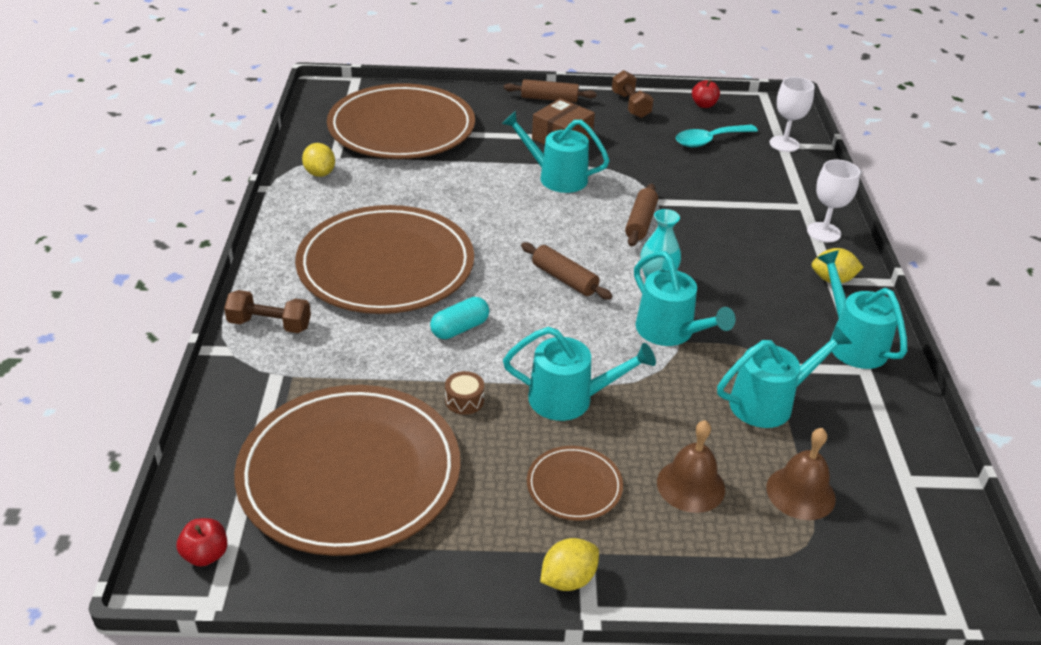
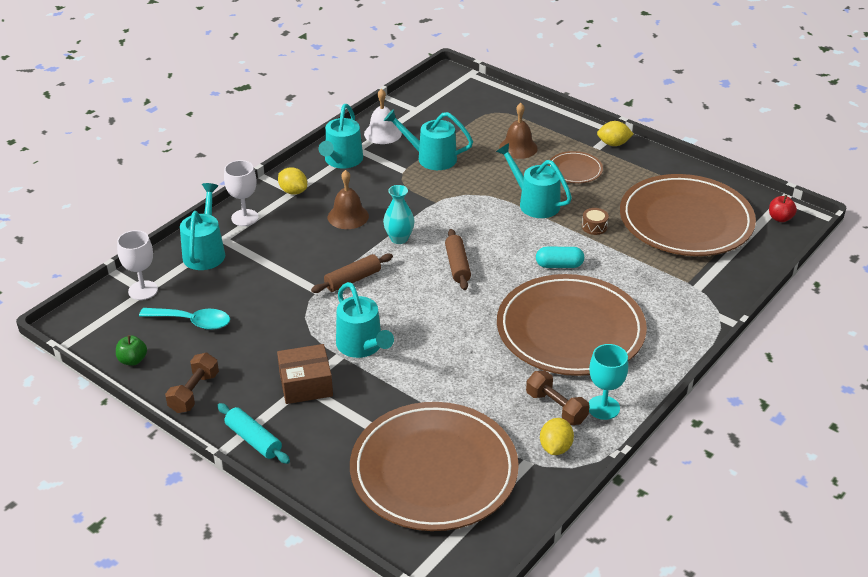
camera: 140 degrees left, 0 degrees up
brown dumbbell [224,290,311,333] -> brown dumbbell moved to [526,371,590,425]
brown rolling pin [504,79,597,103] -> turquoise rolling pin [217,403,290,464]
turquoise watering can [634,251,735,346] -> turquoise watering can moved to [180,183,225,270]
red apple [692,79,720,108] -> green apple [116,335,147,365]
brown bell [767,428,836,520] -> brown bell moved to [328,170,369,229]
none -> white bell [364,89,402,144]
none -> turquoise goblet [589,344,628,420]

